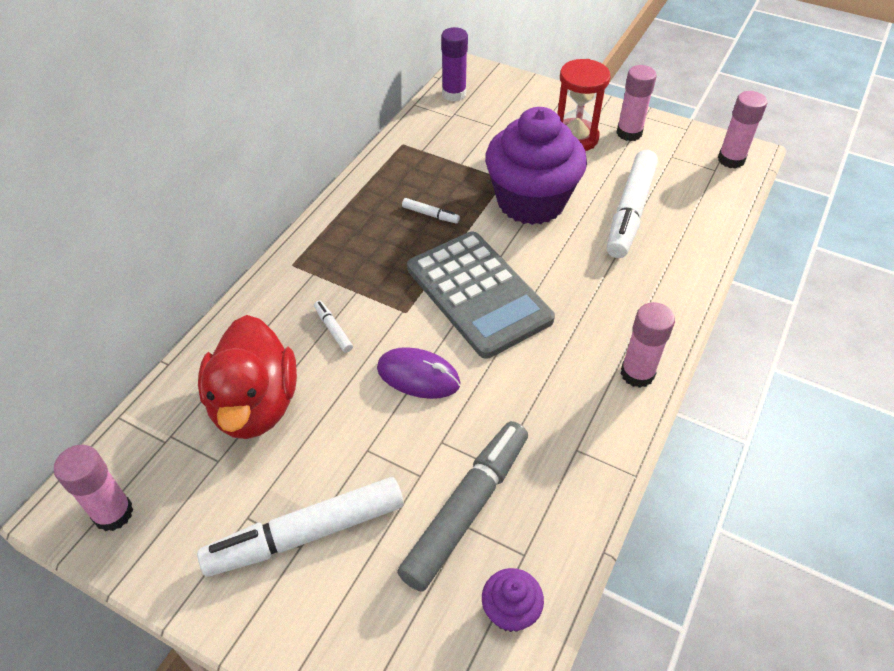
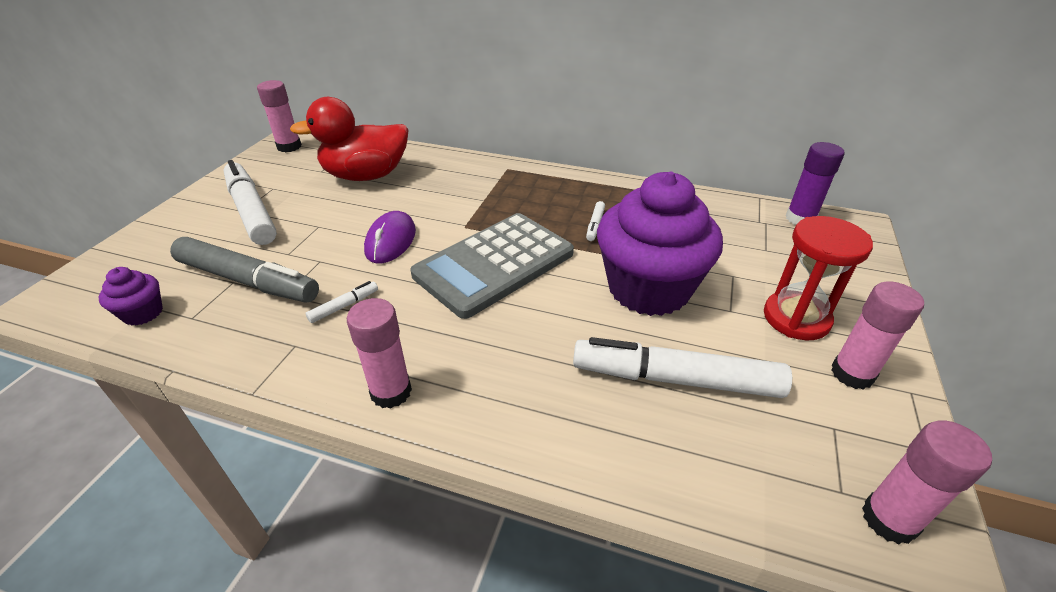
camera: 80 degrees right, 10 degrees down
white marker [314,300,353,353] -> white marker moved to [306,281,378,323]

